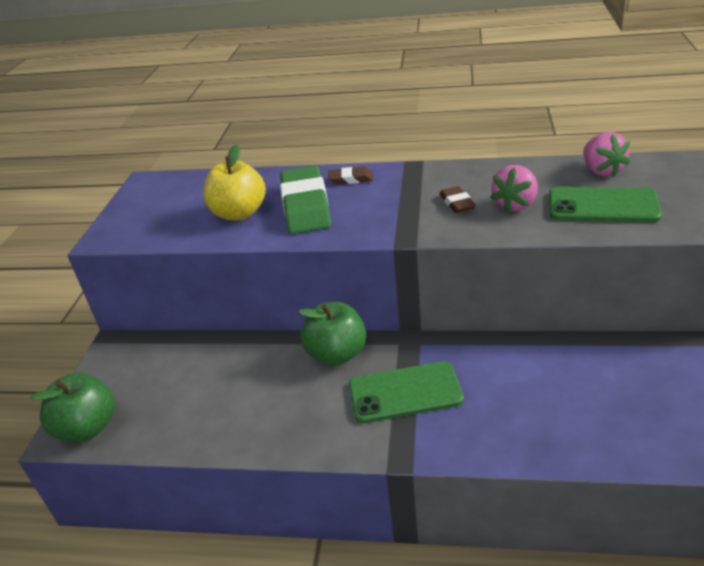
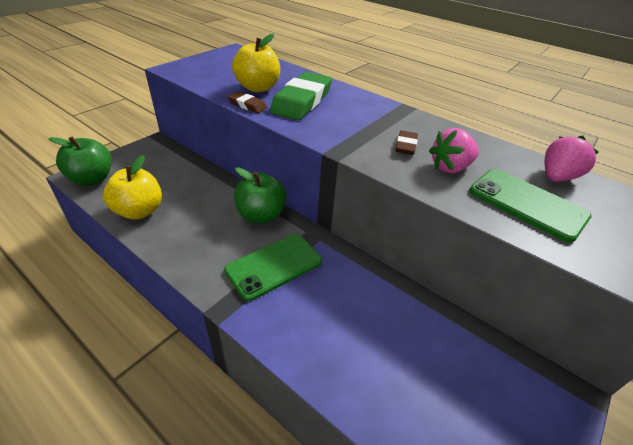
camera: 25 degrees right, 5 degrees up
brown eraser [328,167,373,185] -> brown eraser moved to [228,92,267,113]
green phone [349,361,464,423] -> green phone turned 60 degrees counterclockwise [224,234,322,301]
pink strawberry [583,132,630,177] -> pink strawberry turned 150 degrees counterclockwise [544,136,599,182]
none -> yellow apple [103,155,162,220]

